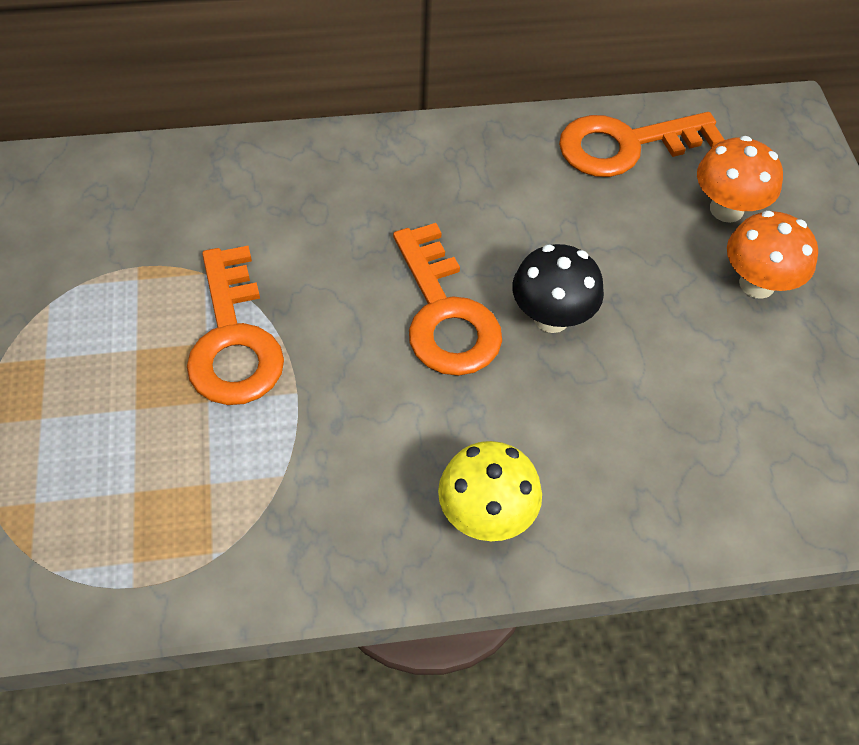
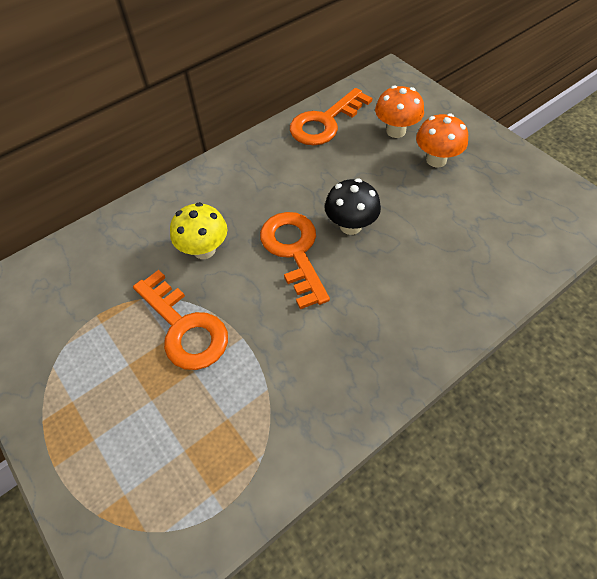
camera: 25 degrees left, 0 degrees up
orange key [393,223,502,376] -> orange key turned 150 degrees counterclockwise [260,212,330,309]
yellow mushroom [438,441,542,541] -> yellow mushroom moved to [170,202,227,259]

